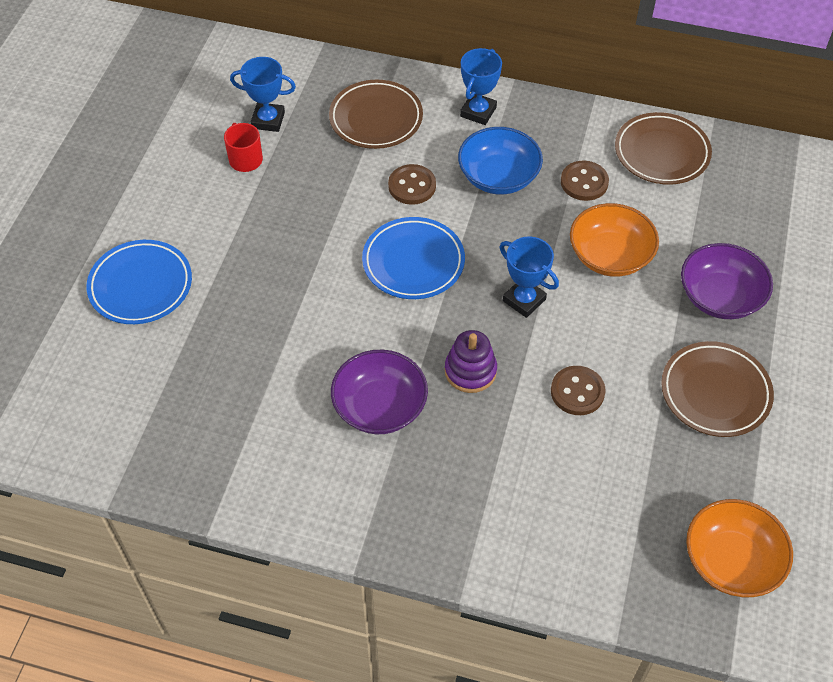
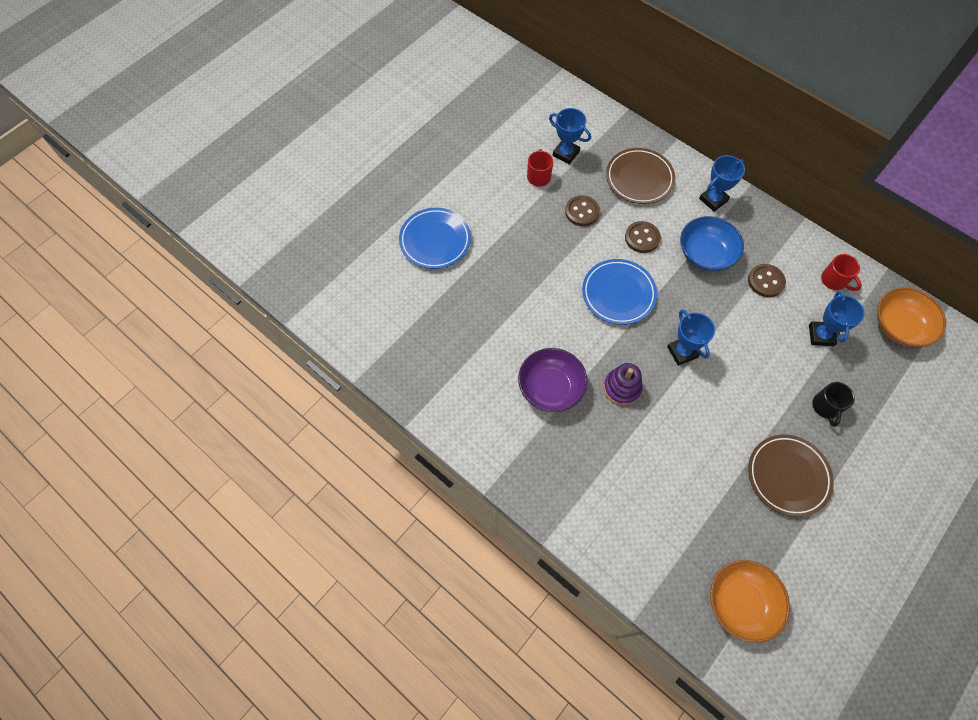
camera: 25 degrees right, 10 degrees up
brown button [551,366,606,415] -> brown button moved to [565,195,600,226]
orange bowl [570,203,659,277] -> orange bowl moved to [877,287,946,347]
brown plate [615,112,712,185] -> red mug [821,254,862,291]
purple bowl [681,243,773,319] -> black mug [812,382,855,427]
none -> blue trophy [809,291,864,346]

